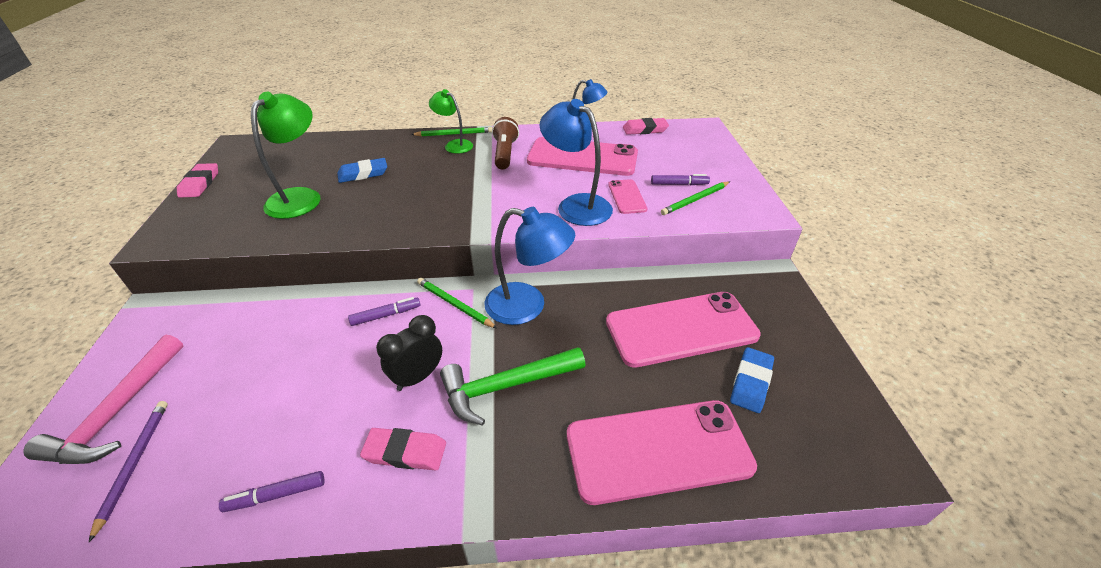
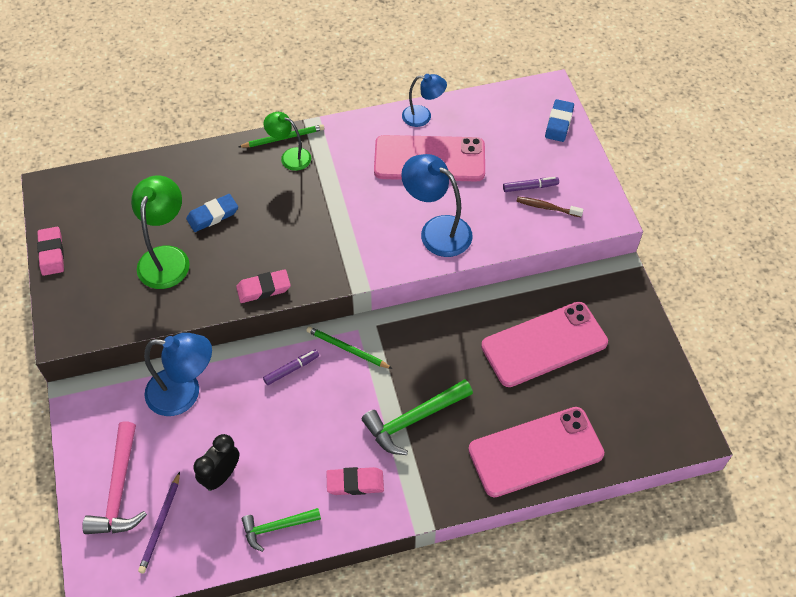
camera: 10 degrees left, 15 degrees up
purple pencil [89,401,168,542] -> purple pencil turned 150 degrees counterclockwise [138,472,180,573]
purple marker [219,471,324,512] -> green hammer [242,508,321,552]
black clock [376,315,442,391] -> black clock moved to [194,434,240,491]
blue lamp [485,207,575,325] -> blue lamp moved to [144,333,212,416]
brown flashlight [492,117,519,169] -> none
pink phone [608,179,648,214] -> none
pink eraser [623,118,669,135] -> pink eraser moved to [236,269,291,303]
green pencil [661,181,730,215] -> brown toothbrush [516,197,584,217]
blue eraser [730,347,774,413] -> blue eraser moved to [545,99,574,142]

